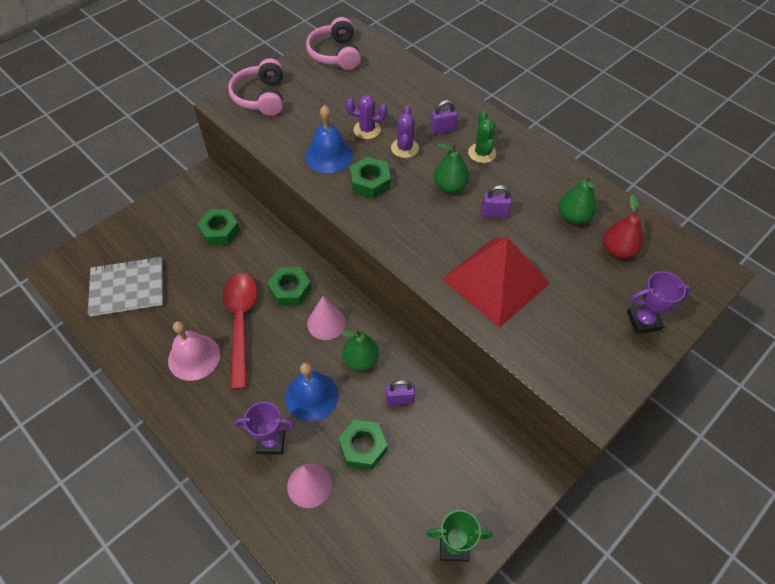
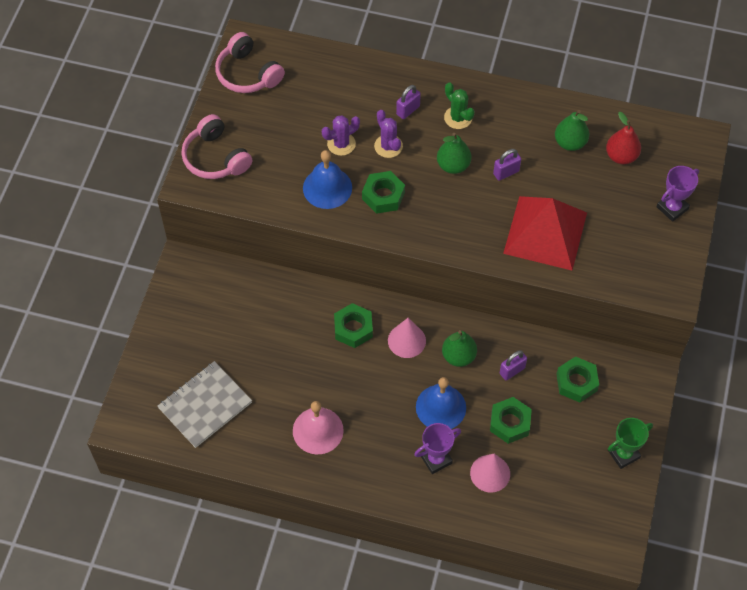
camera: 30 degrees left, 5 degrees up
green nut [197,209,240,246] -> green nut moved to [556,356,599,402]
red spoon [223,274,257,390] -> none

